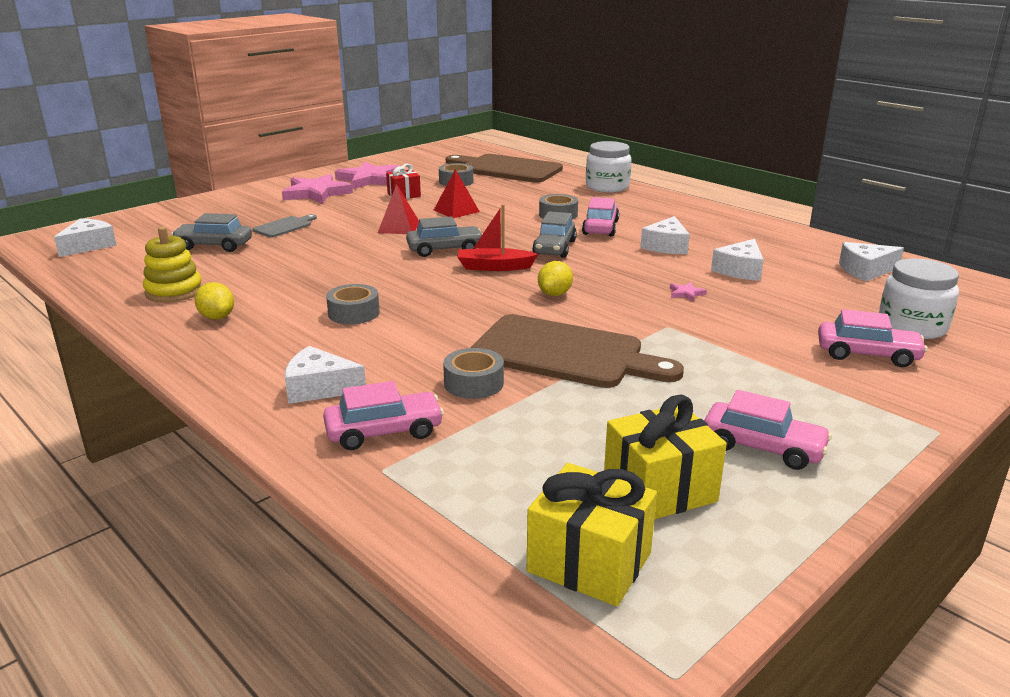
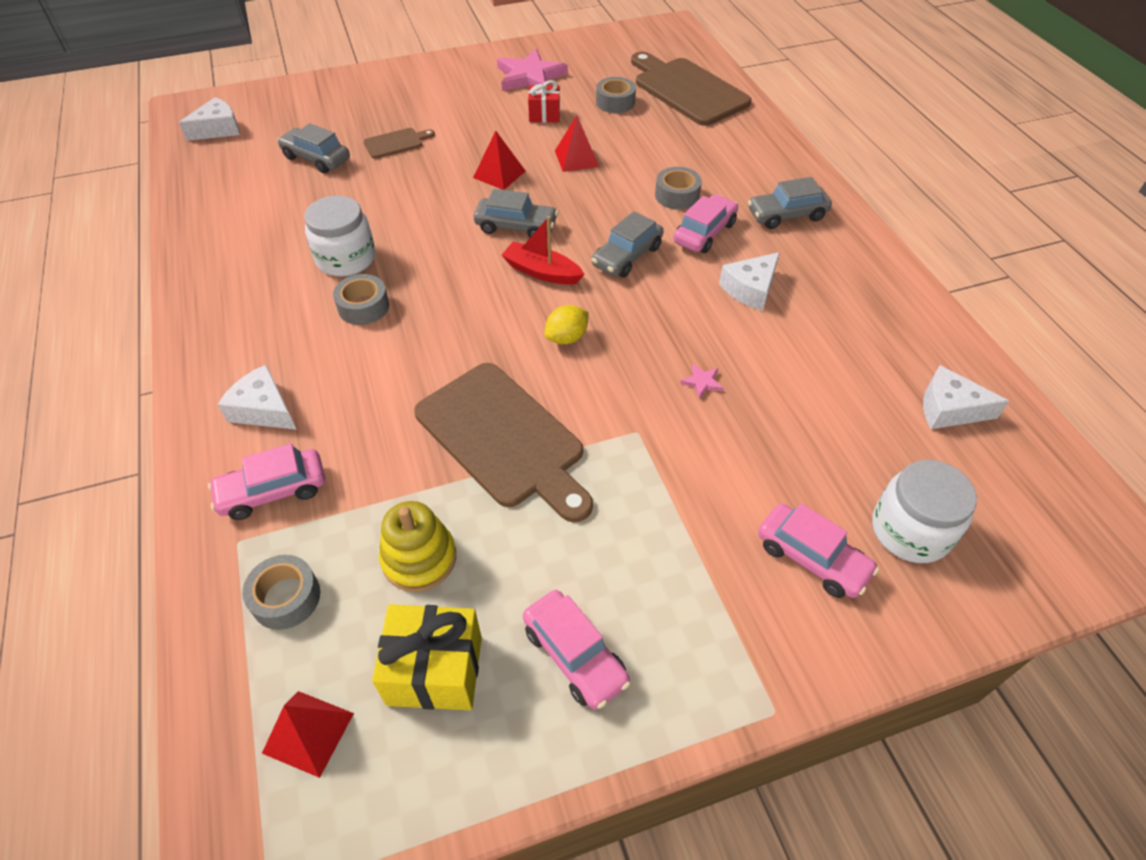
camera: 25 degrees right, 25 degrees up
yellow stacking toy [143,227,203,303] -> yellow stacking toy moved to [379,501,456,592]
yellow lemon [194,282,234,320] -> none
grey cutting board [253,214,317,238] -> brown cutting board [364,128,435,159]
pink star [282,174,353,204] -> none
pink car [323,381,444,450] -> pink car turned 150 degrees clockwise [208,444,325,520]
grey tape [443,348,504,399] -> grey tape moved to [242,555,320,630]
yellow gift [527,463,657,606] -> red pyramid [262,691,354,778]
white jar [586,141,631,192] -> white jar moved to [304,196,375,277]
white cheese [711,239,764,281] -> none
none -> grey car [748,177,832,229]

